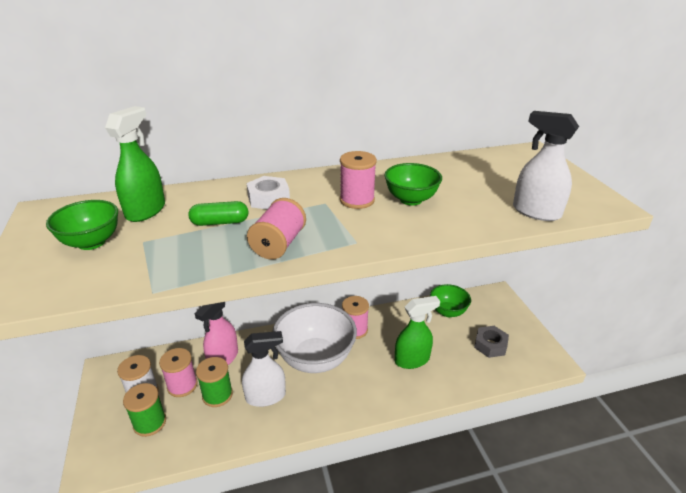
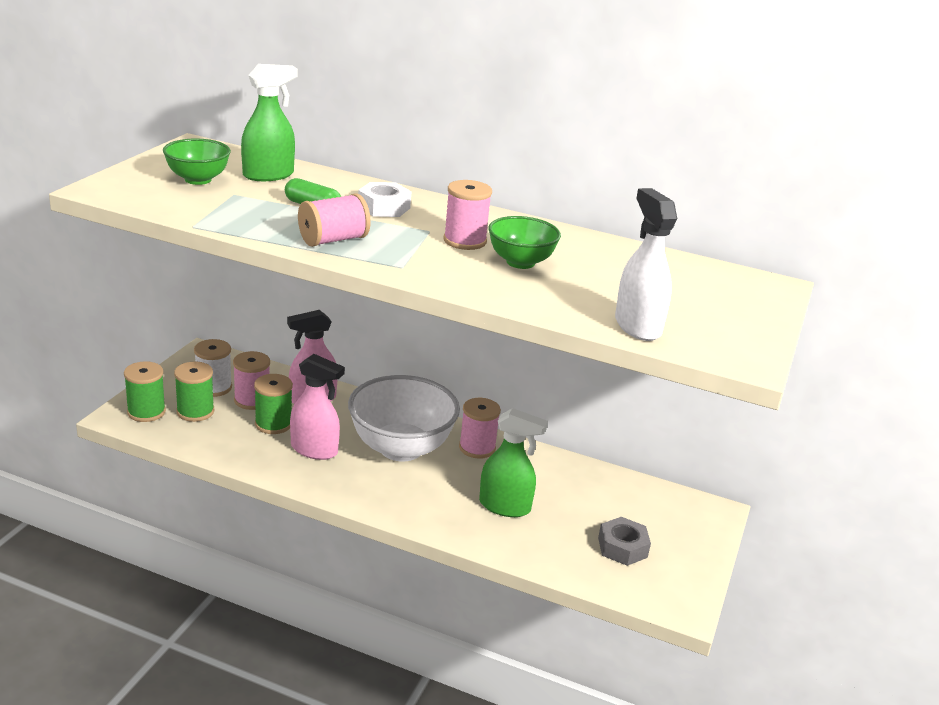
camera: 35 degrees right, 5 degrees down
white spray bottle [242,331,286,407] -> pink spray bottle [290,354,345,460]
green bowl [430,284,471,317] -> none
none -> green spool [124,361,166,422]

